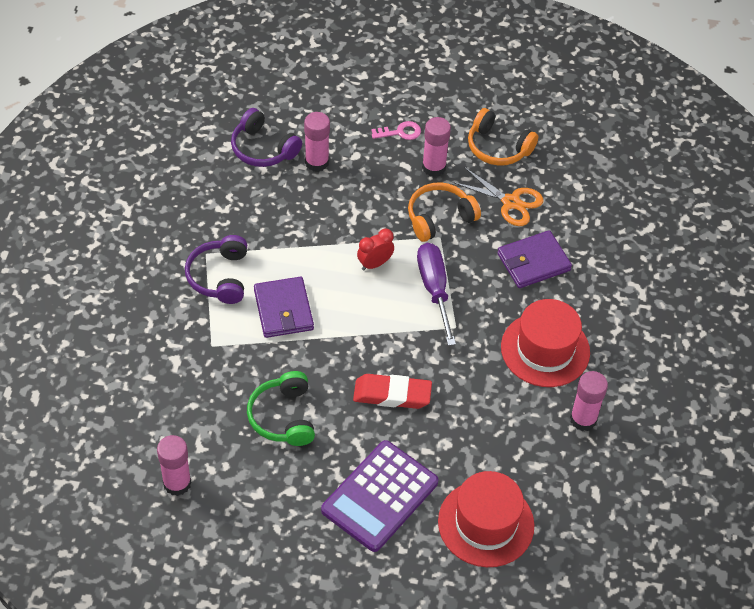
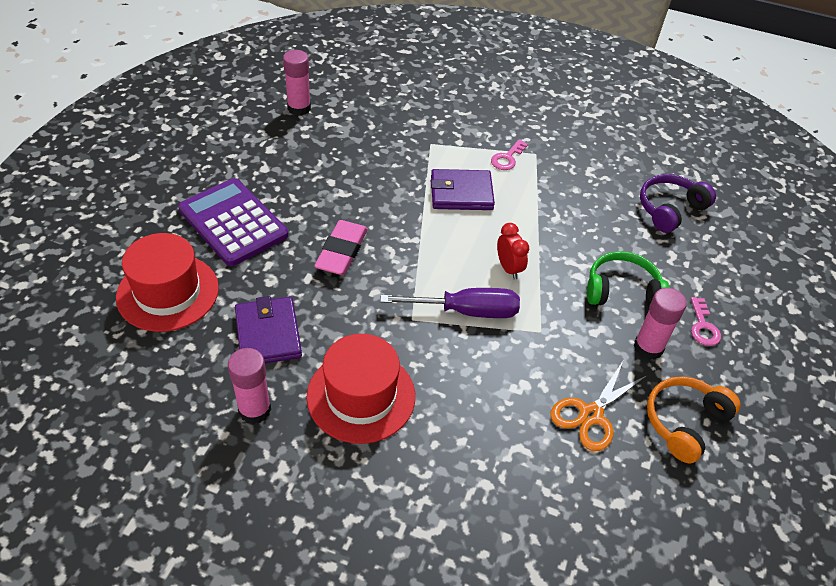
camera: 100 degrees right, 5 degrees down
purple headphones [185,235,247,304] -> pink key [491,140,528,170]
green headphones [247,371,315,446] -> green headphones moved to [587,251,670,307]
pink glue stick [304,112,330,172] -> none
red eraser [353,374,432,409] -> pink eraser [314,220,368,275]
orange headphones [408,182,481,242] -> none
purple wallet [497,230,572,288] -> purple wallet moved to [235,296,302,363]

